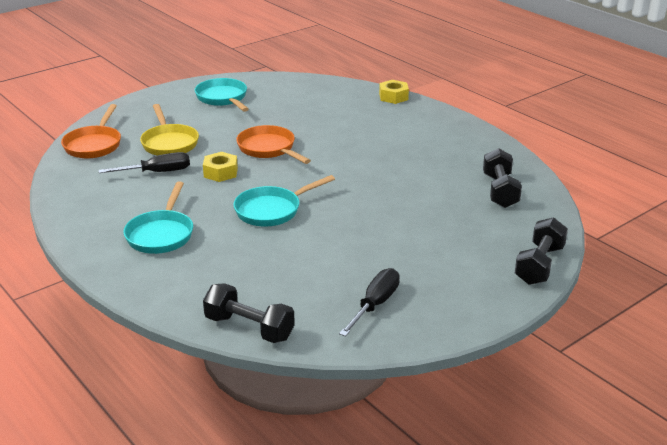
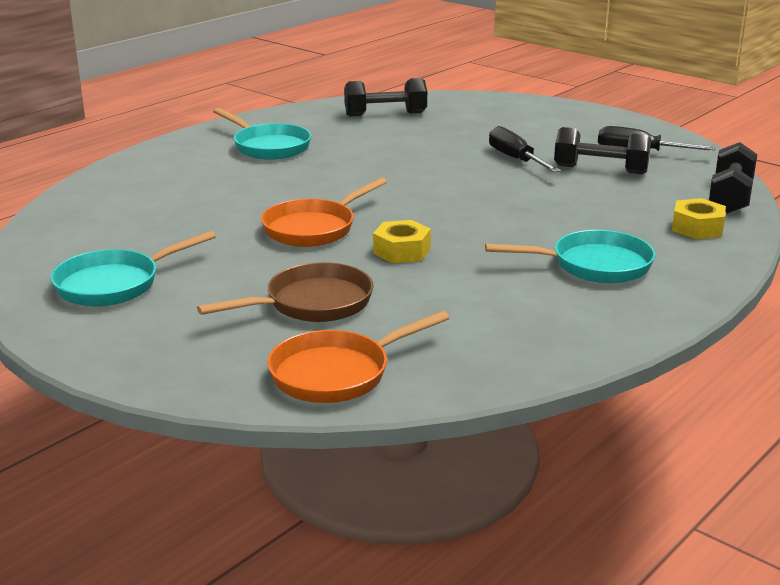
camera: 100 degrees left, 5 degrees down
orange pan [61,104,121,159] -> orange pan turned 150 degrees clockwise [267,311,449,403]
black screwdriver [99,152,190,173] -> black screwdriver moved to [489,126,561,173]
yellow pan [140,104,199,156] -> brown pan [197,262,374,322]
turquoise pan [233,175,335,226] -> turquoise pan moved to [213,108,312,160]
yellow nut [379,80,409,104] -> yellow nut moved to [672,198,726,239]
black dumbbell [515,217,568,285] -> black dumbbell moved to [554,127,651,174]

